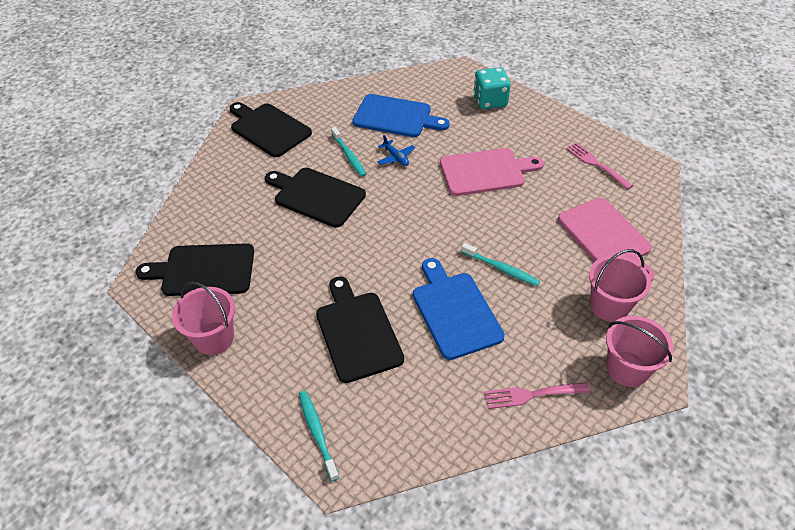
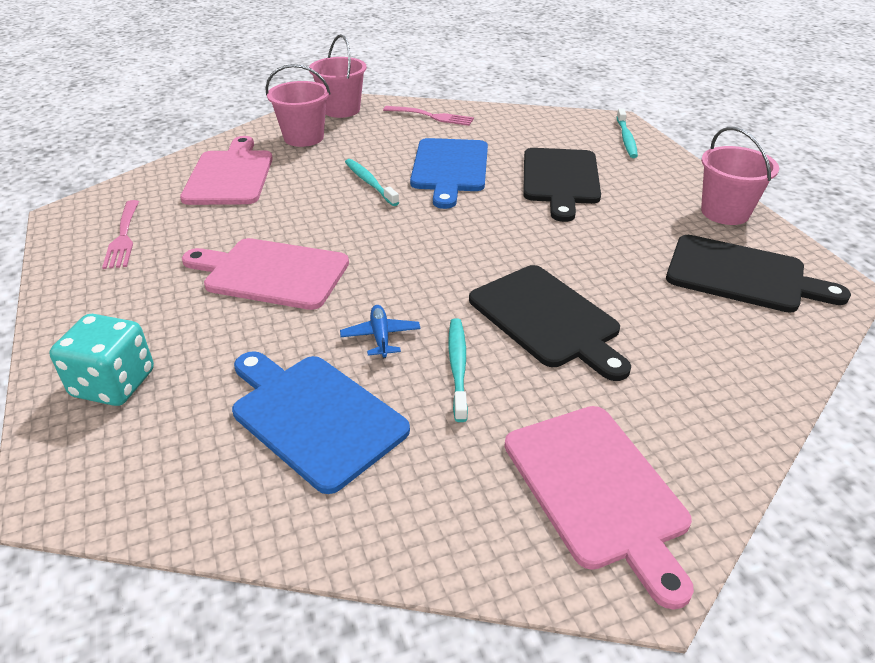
camera: 155 degrees left, 10 degrees down
black cutting board [229,102,312,157] -> pink cutting board [504,406,694,610]

